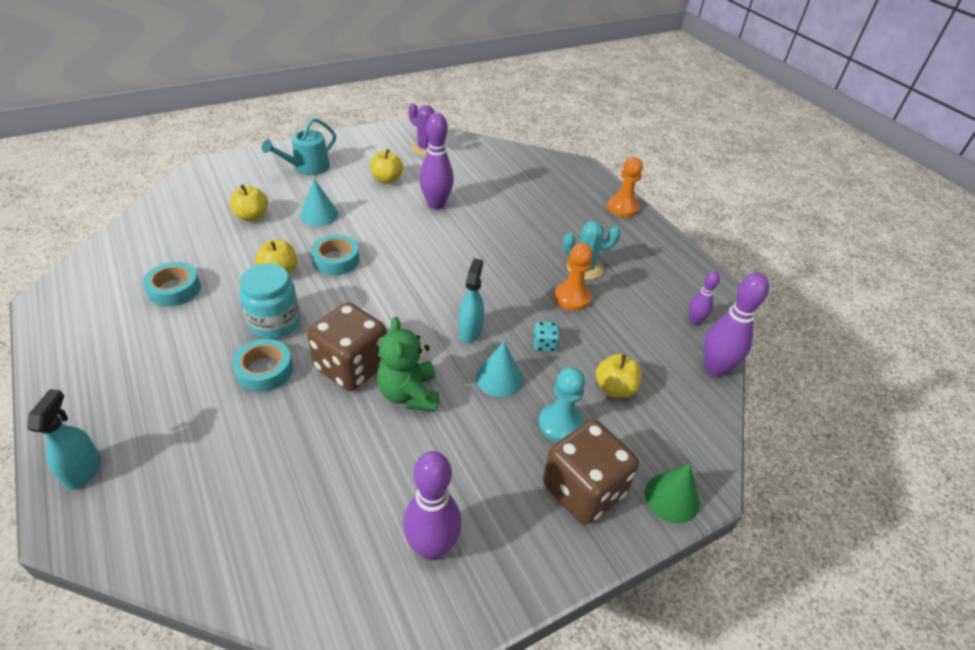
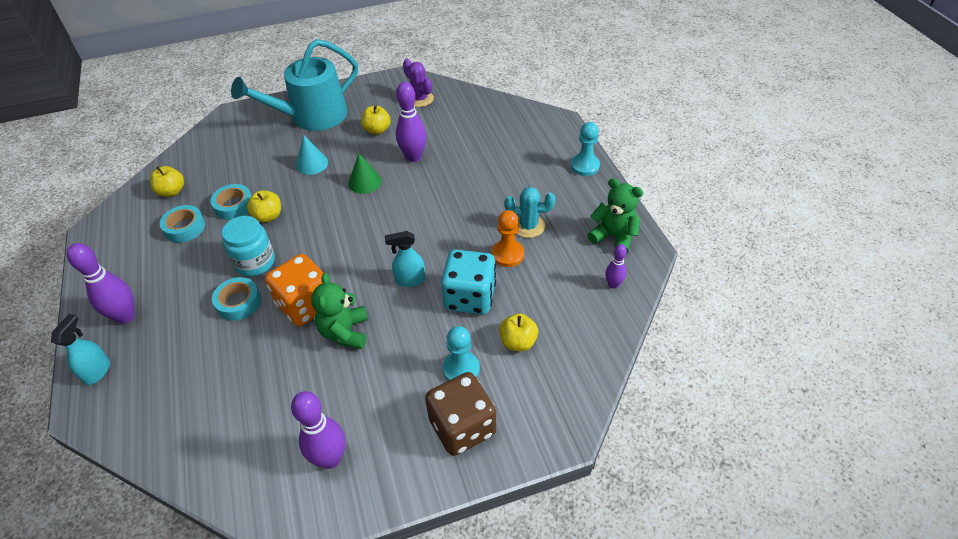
camera: 15 degrees right, 5 degrees up
yellow apple [230,185,268,221] -> yellow apple moved to [150,166,184,197]
turquoise watering can [262,118,336,175] -> turquoise watering can [231,39,358,131], size x1.81
brown dice [307,302,387,391] -> orange dice [265,254,324,326]
turquoise tape [311,235,359,275] -> turquoise tape moved to [210,184,252,220]
turquoise spray bottle [459,258,484,343] -> turquoise spray bottle turned 120 degrees counterclockwise [385,231,425,287]
turquoise cone [476,342,523,397] -> none
turquoise dice [533,321,560,352] -> turquoise dice [441,249,496,314], size x2.36
orange pawn [607,157,643,217] -> turquoise pawn [570,122,600,176]
green cone [645,464,700,523] -> green cone moved to [348,153,382,194]
purple bowling pin [704,273,769,377] -> purple bowling pin moved to [67,243,135,324]
none -> green teddy bear [587,178,643,254]

